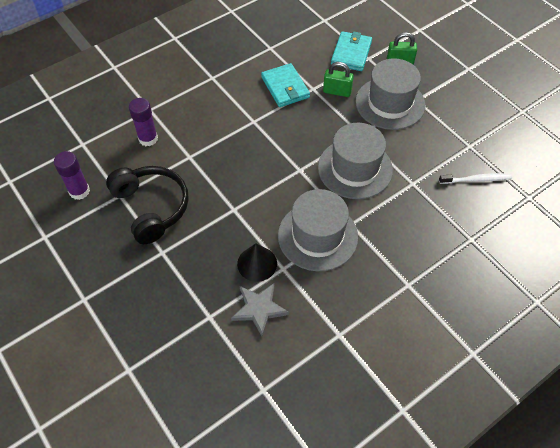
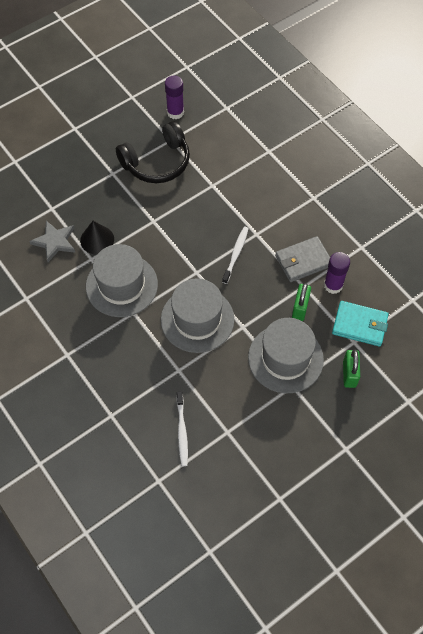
camera: 90 degrees right, 5 degrees up
purple glue stick [129,98,158,146] -> purple glue stick moved to [324,252,350,294]
turquoise wallet [261,63,310,107] -> grey wallet [275,236,330,282]
none -> white toothbrush [222,227,249,284]

